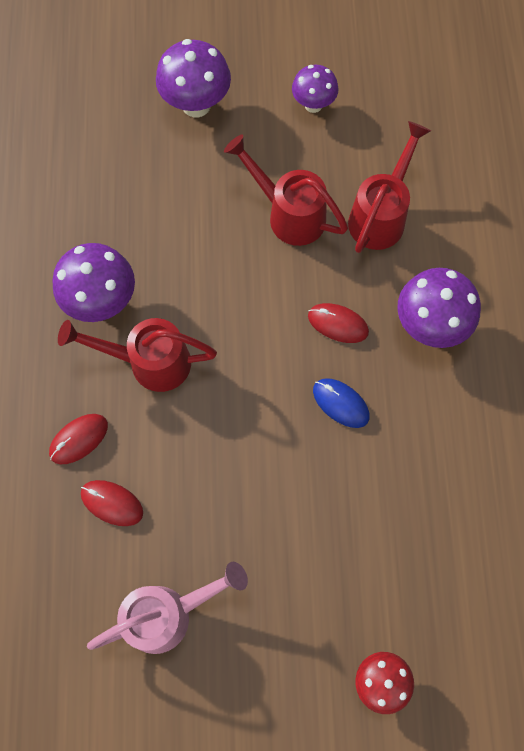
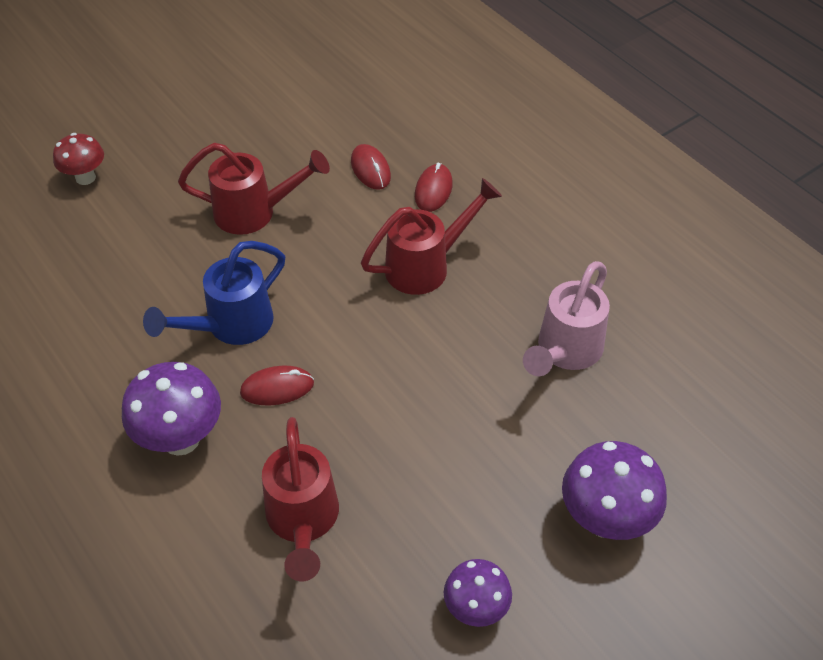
camera: 145 degrees right, 20 degrees down
purple mushroom [52,243,135,322] -> none
red mouse [81,480,143,526] -> red mouse turned 75 degrees clockwise [351,144,391,190]
pink watering can [87,562,248,654] -> pink watering can moved to [523,261,610,376]
red watering can [224,135,348,246] -> red watering can moved to [178,143,330,235]
blue mouse [313,378,370,428] -> blue watering can [143,241,285,345]

